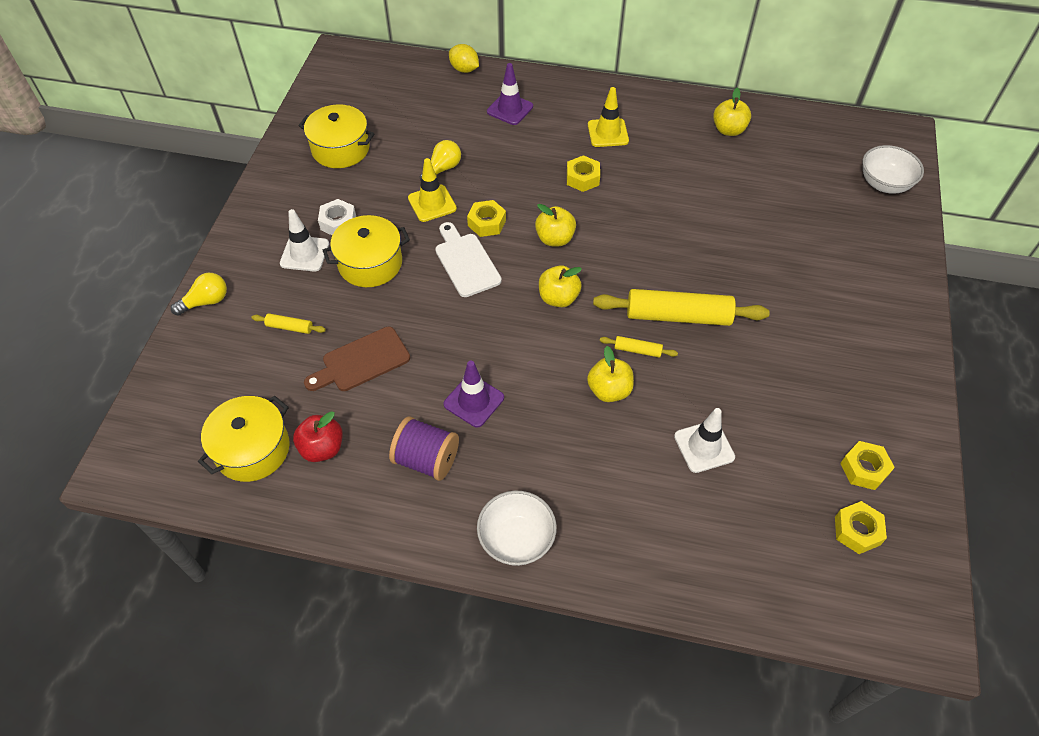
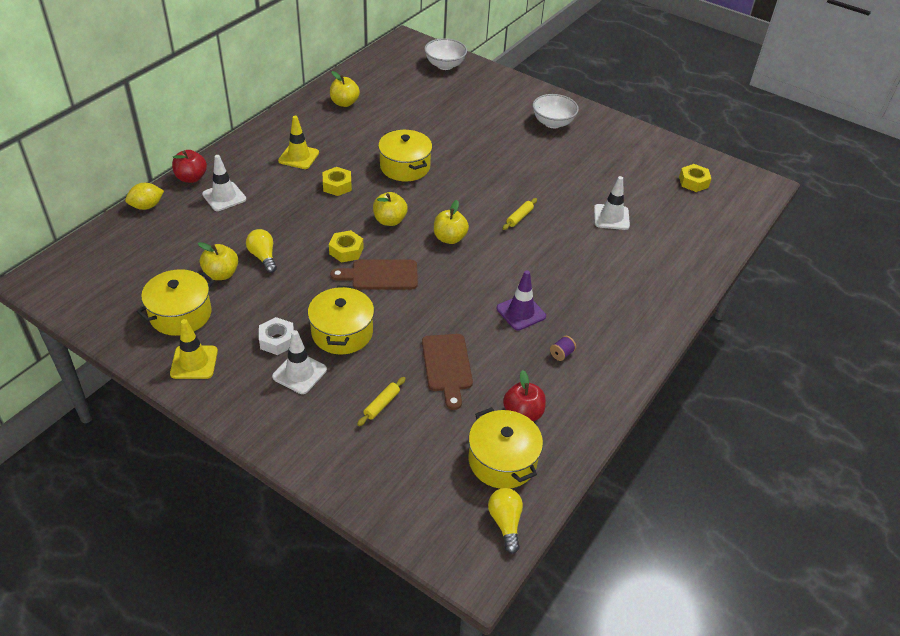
camera: 70 degrees left, 10 degrees down
yellow light bulb [171,273,227,316] -> yellow light bulb moved to [488,488,523,554]
purple spool [389,416,459,481] -> purple spool [550,336,576,361], size x0.46
yellow traffic cone [408,158,457,222] -> yellow traffic cone moved to [170,319,218,379]
white cutting board [435,222,502,297] -> brown cutting board [330,260,418,290]
white bowl [477,491,557,566] -> white bowl moved to [533,94,579,128]
purple traffic cone [487,63,533,125] -> white traffic cone [202,155,246,211]
yellow apple [587,346,634,402] -> yellow apple moved to [198,242,238,280]
yellow rolling pin [593,289,770,326] -> none
yellow nut [840,441,895,490] -> none
none -> red apple [172,150,207,183]
none -> yellow pot [378,130,432,181]

